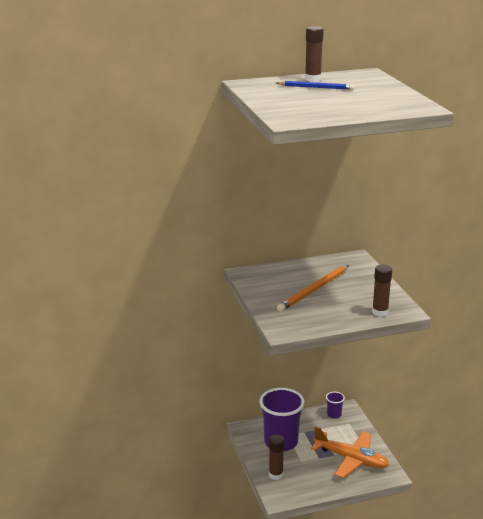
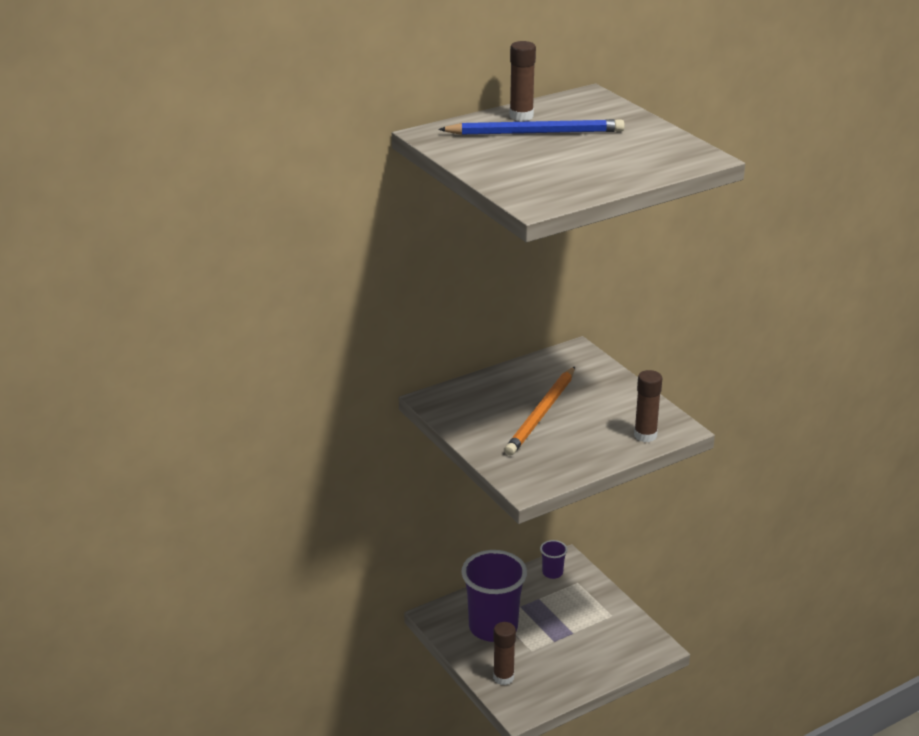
camera: 15 degrees left, 5 degrees up
blue pencil [277,81,354,90] -> blue pencil [438,119,625,135], size x1.63
orange plane [311,426,389,478] -> none

